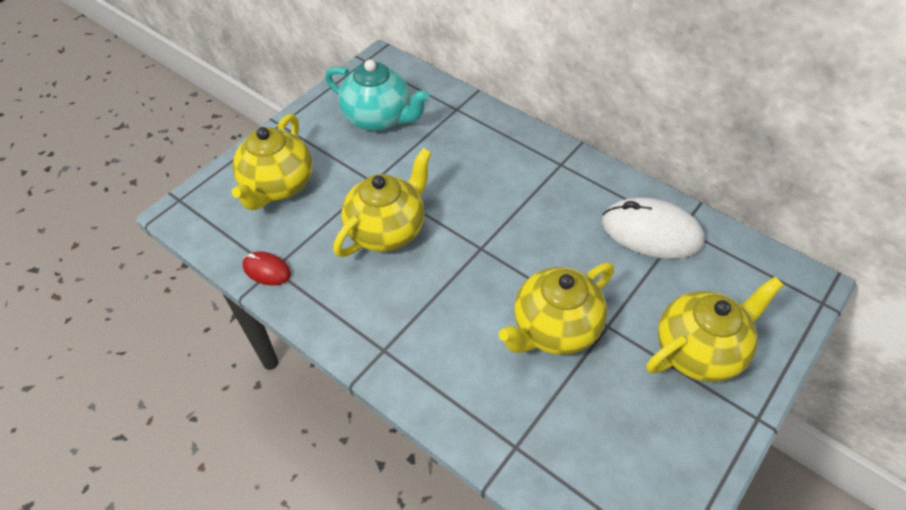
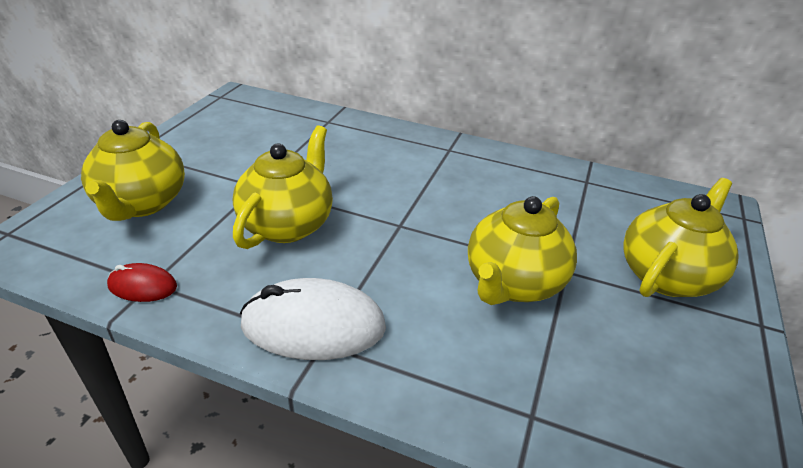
camera: 20 degrees left, 15 degrees down
turquoise teapot [325,60,430,131] -> none
white mouse [602,198,705,259] -> white mouse moved to [240,278,386,360]

